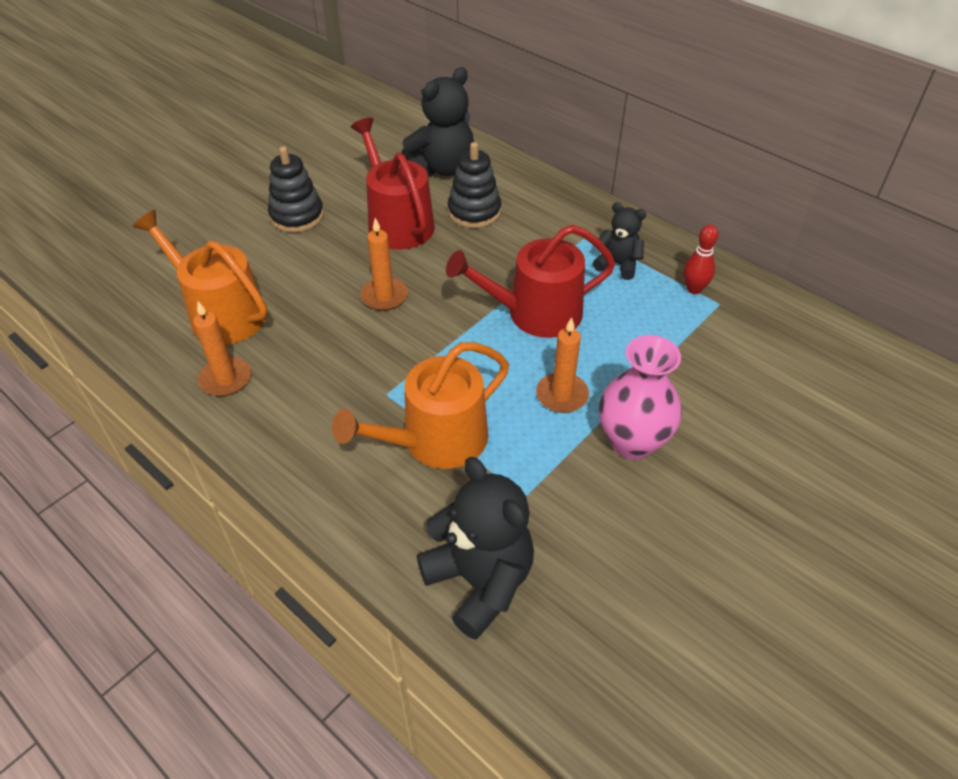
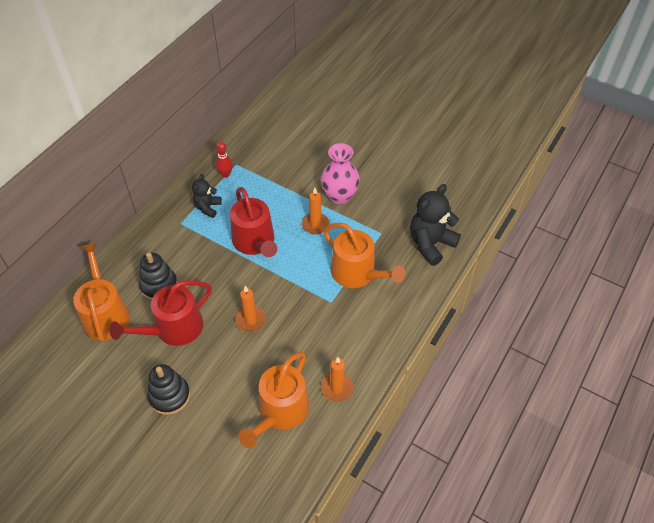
camera: 100 degrees left, 5 degrees up
black teddy bear [401,67,474,176] -> orange watering can [73,243,130,342]

